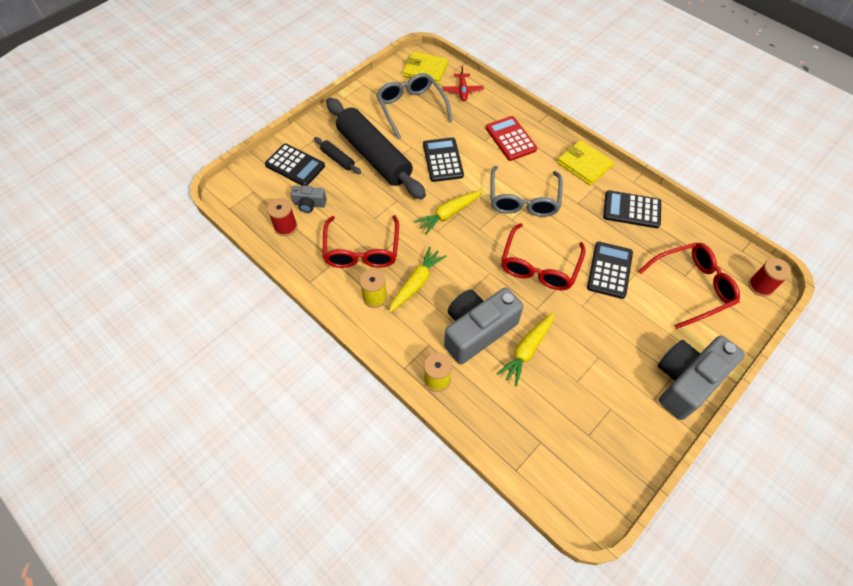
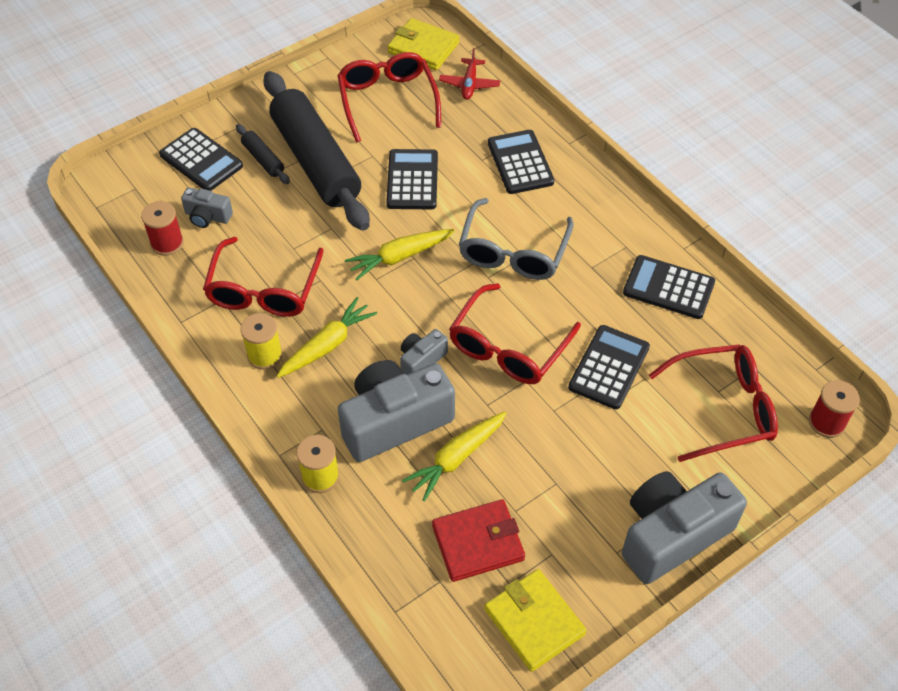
camera: 10 degrees right, 5 degrees down
grey glasses [376,73,452,139] -> red glasses [337,52,441,143]
red calculator [486,116,537,161] -> black calculator [488,130,554,194]
yellow wallet [557,140,614,185] -> yellow wallet moved to [484,569,587,672]
none -> grey camera [400,329,448,375]
none -> red wallet [432,499,525,582]

